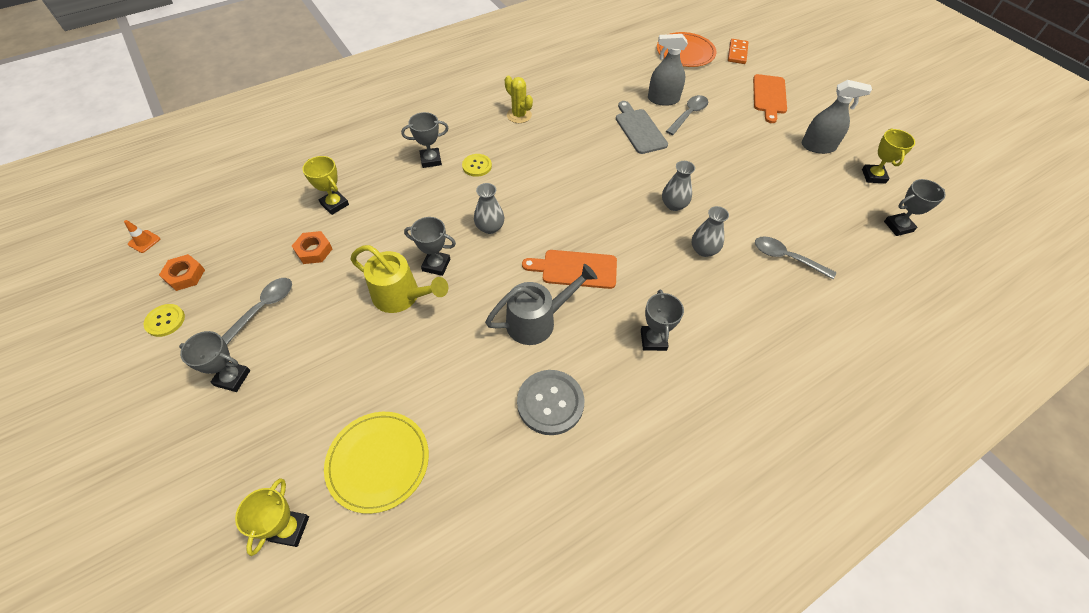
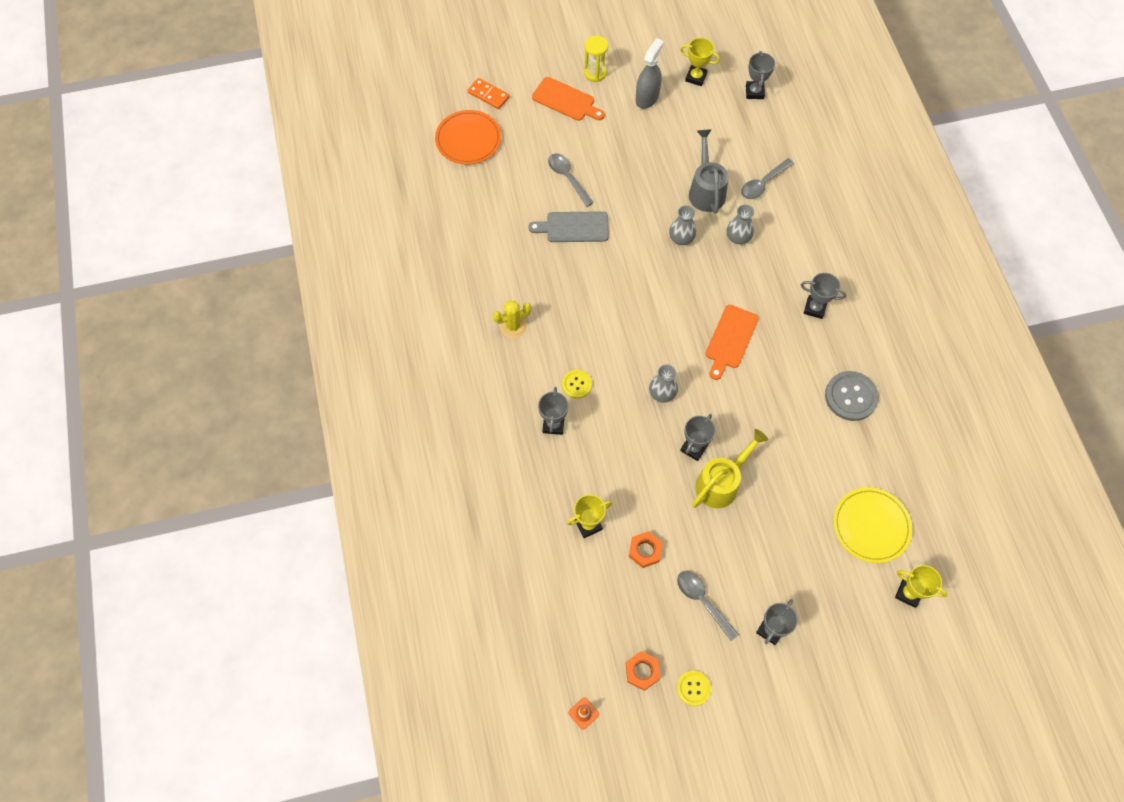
camera: 70 degrees left, 10 degrees up
grey watering can [485,264,597,345] -> grey watering can moved to [689,129,729,214]
grey spray bottle [648,34,688,106] -> none
none -> yellow hourglass [584,36,608,82]

